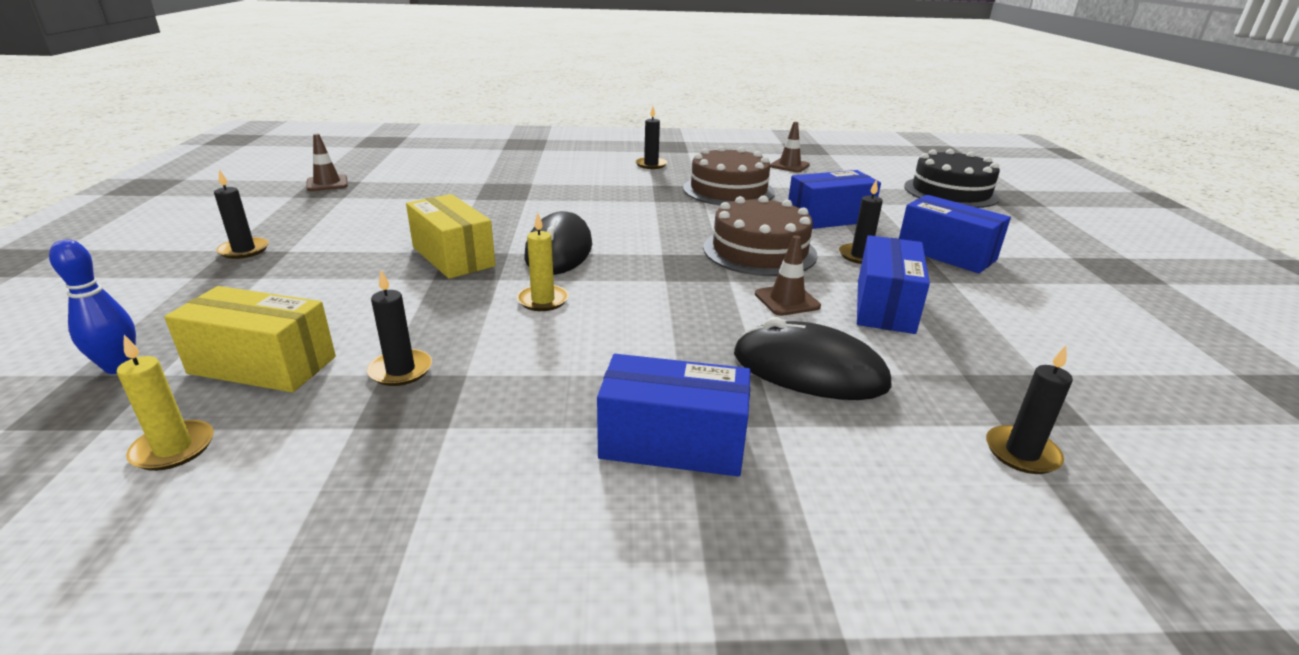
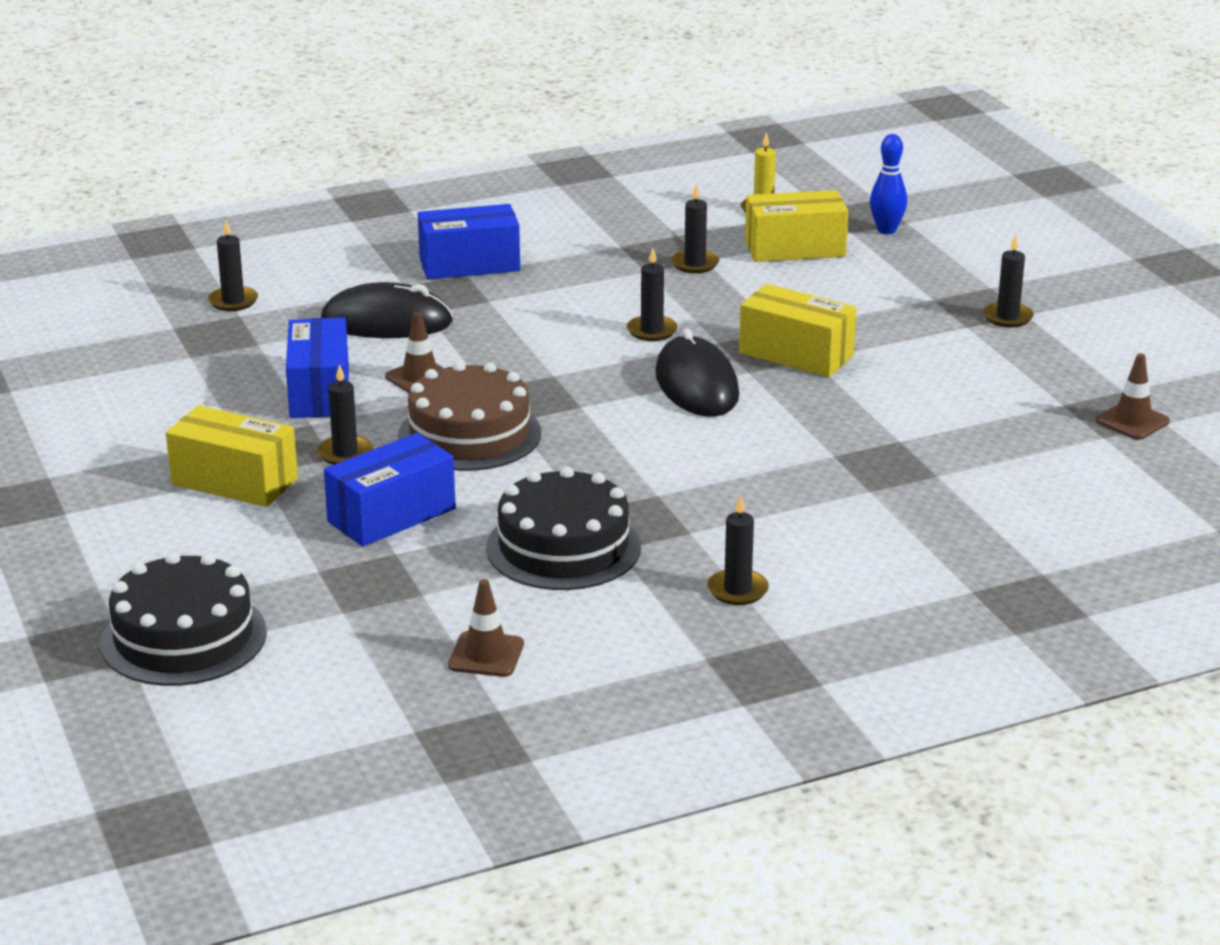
camera: 160 degrees right, 0 degrees up
yellow candle [517,213,569,311] -> black candle [627,248,677,341]
brown cake [683,146,775,205] -> black cake [486,467,641,590]
blue box [899,195,1011,273] -> yellow box [166,405,298,507]

